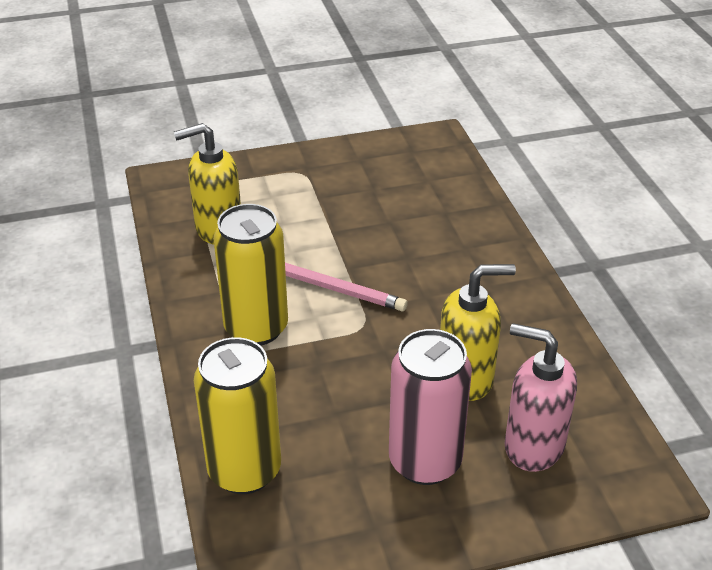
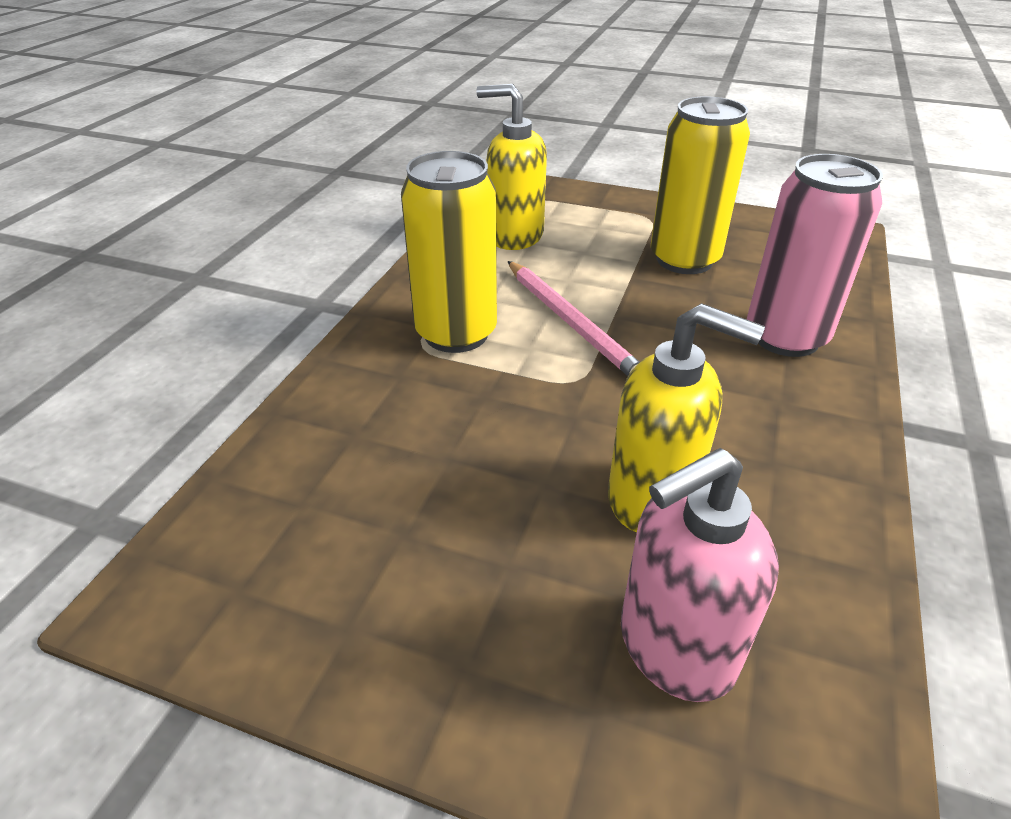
camera: 35 degrees right, 0 degrees up
yellow can [194,337,281,494] -> yellow can moved to [651,96,750,274]
pink can [389,329,472,485] -> pink can moved to [747,154,883,357]
pink soap dispenser [504,323,577,472] -> pink soap dispenser turned 90 degrees counterclockwise [621,448,779,702]

